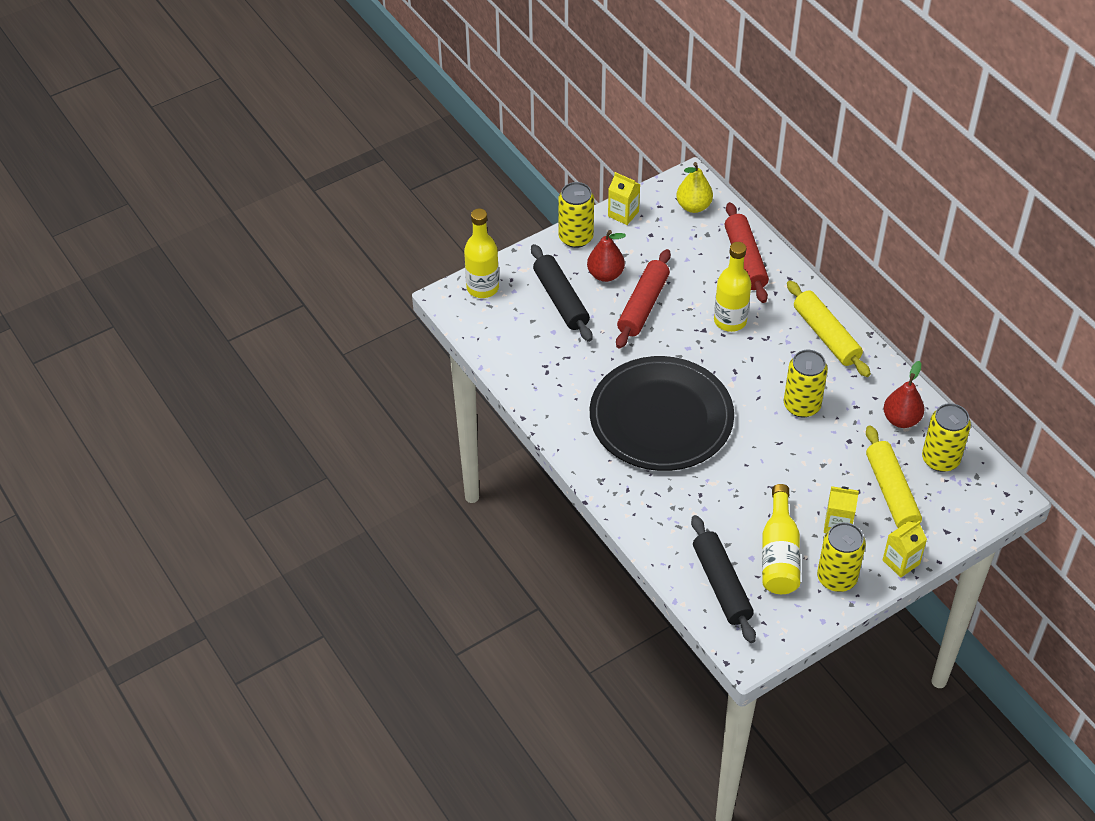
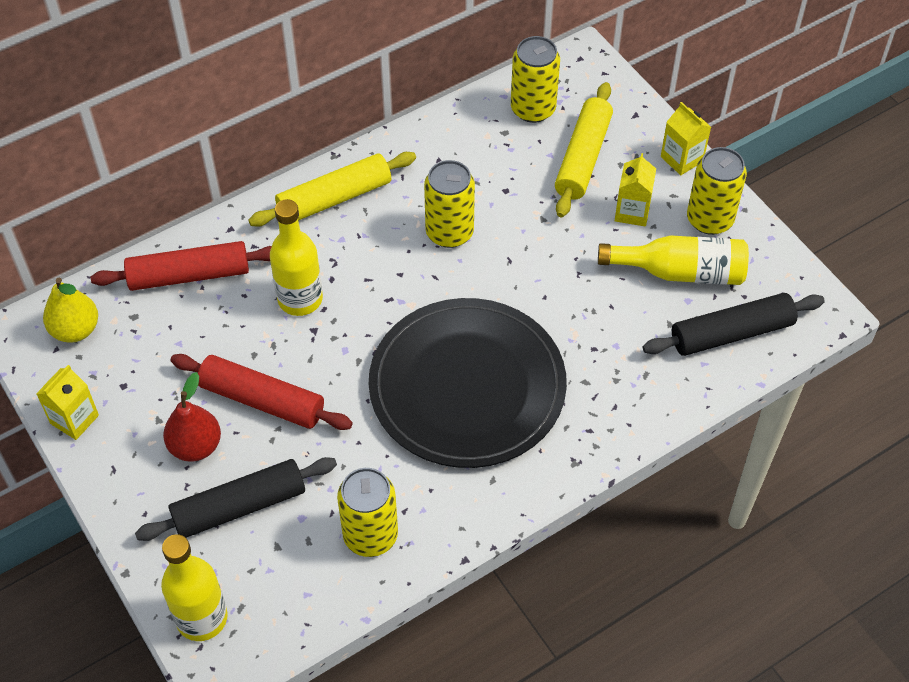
camera: 90 degrees left, 5 degrees up
yellow can [558,182,594,248] -> yellow can moved to [337,468,398,557]
yellow rolling pin [866,426,922,528] -> yellow rolling pin turned 60 degrees counterclockwise [555,82,613,217]
red pear [884,361,925,428] -> none

